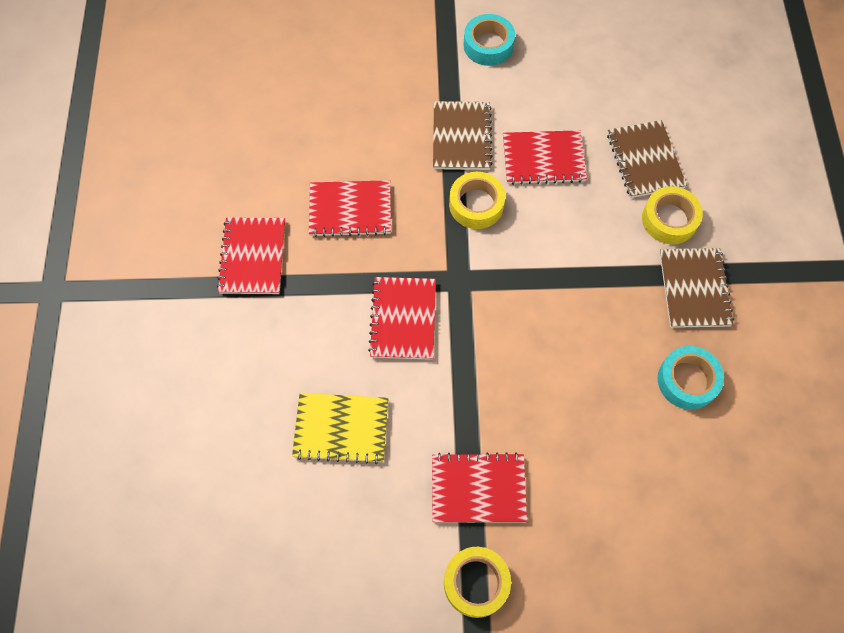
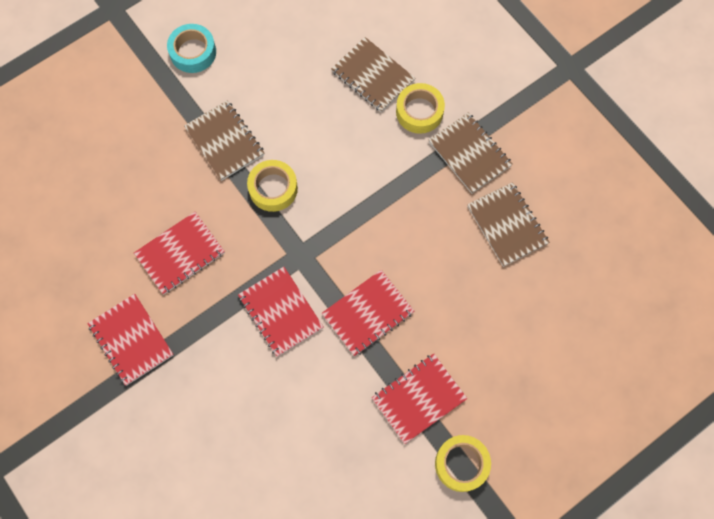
camera: 35 degrees left, 5 degrees up
yellow notebook [292,393,389,464] -> none
red notebook [503,130,587,185] -> red notebook moved to [322,270,414,356]
turquoise tape [657,346,724,410] -> brown notebook [467,182,550,267]

